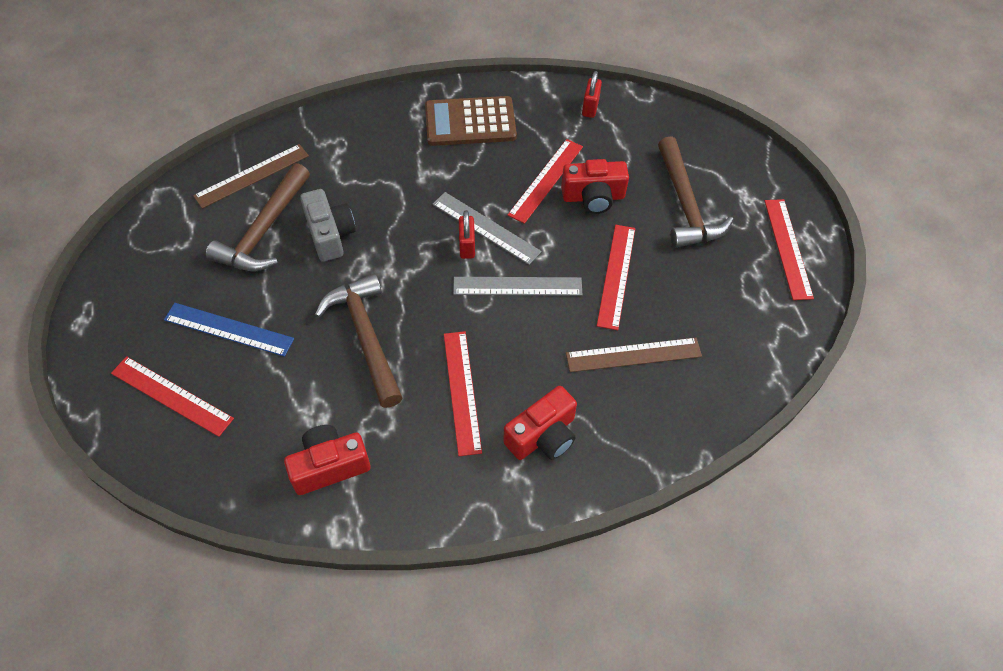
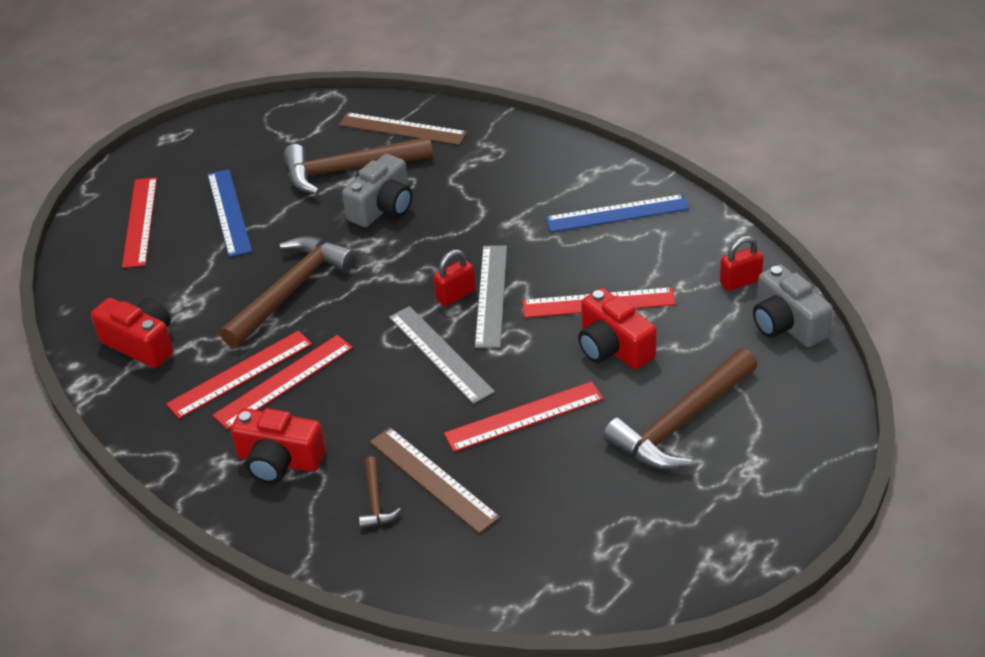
camera: 60 degrees right, 15 degrees down
brown calculator [425,96,517,146] -> blue ruler [546,194,689,232]
red ruler [765,199,814,300] -> red ruler moved to [166,331,312,419]
none -> brown hammer [359,456,401,529]
none -> grey camera [753,264,833,347]

